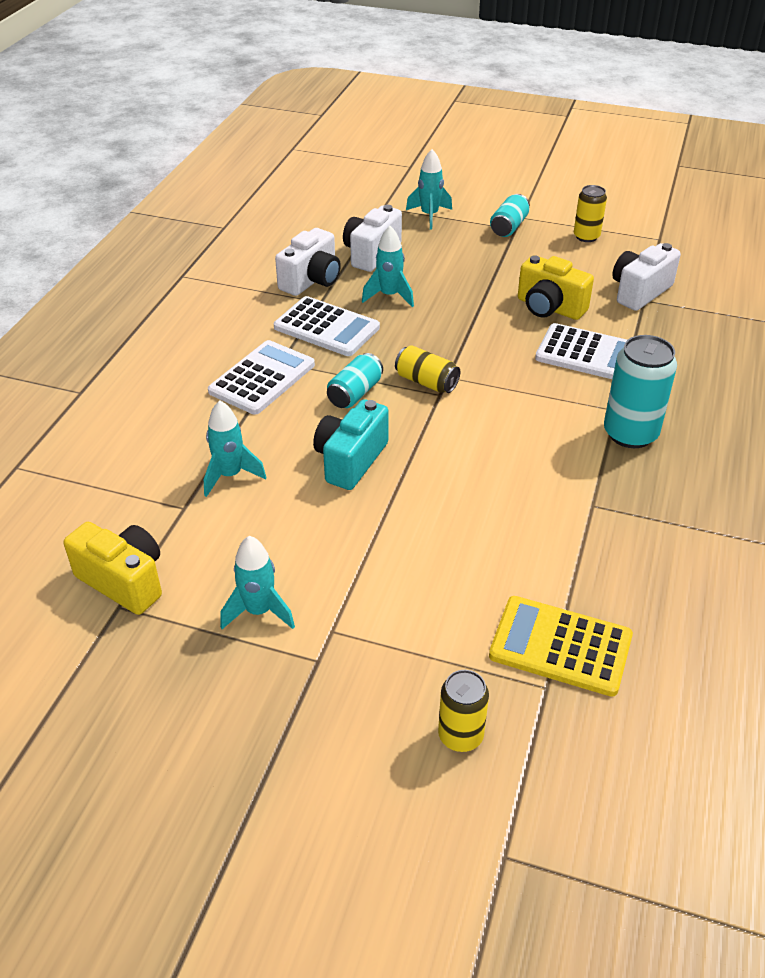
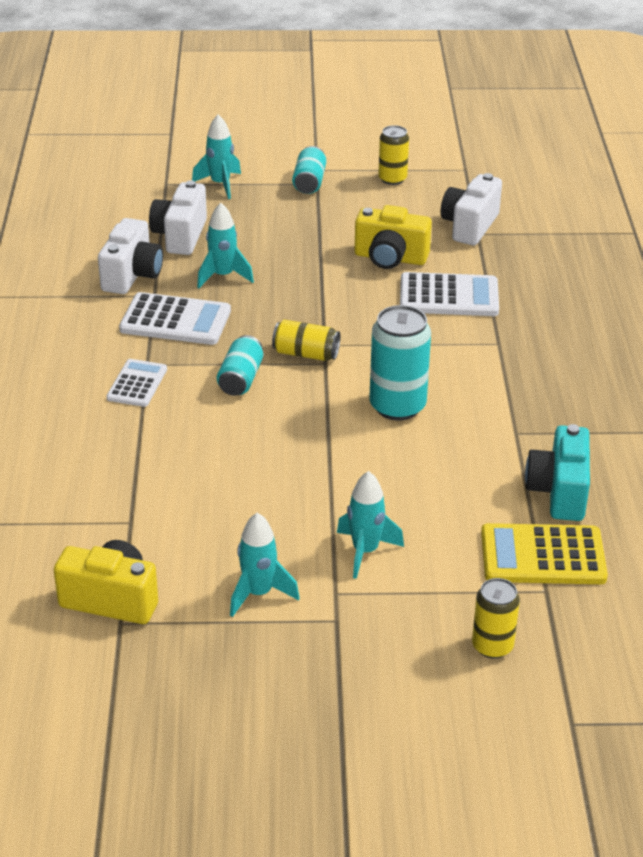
camera: 20 degrees left, 5 degrees down
turquoise rocket [204,400,266,497] -> turquoise rocket moved to [337,471,404,579]
white calculator [208,340,315,415] -> white calculator [106,359,167,407], size x0.63
turquoise camera [313,399,389,490] -> turquoise camera moved to [525,424,590,521]
turquoise can [604,335,677,448] -> turquoise can moved to [370,305,431,421]

